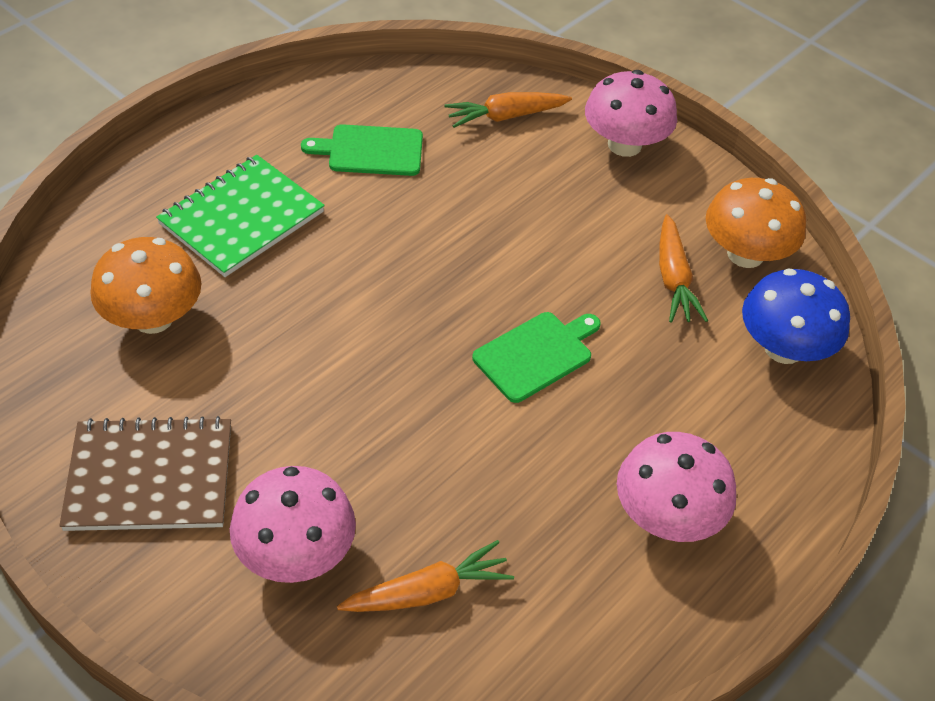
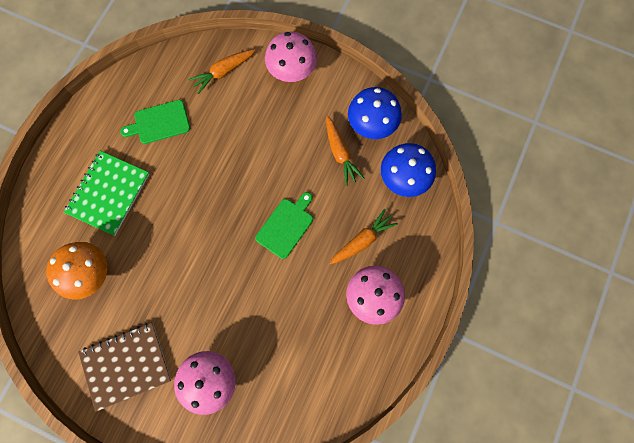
camera: 15 degrees left, 25 degrees up
orange carrot [337,540,514,612] -> orange carrot moved to [330,209,398,265]
orange mushroom [706,178,806,268] -> blue mushroom [348,87,402,139]

